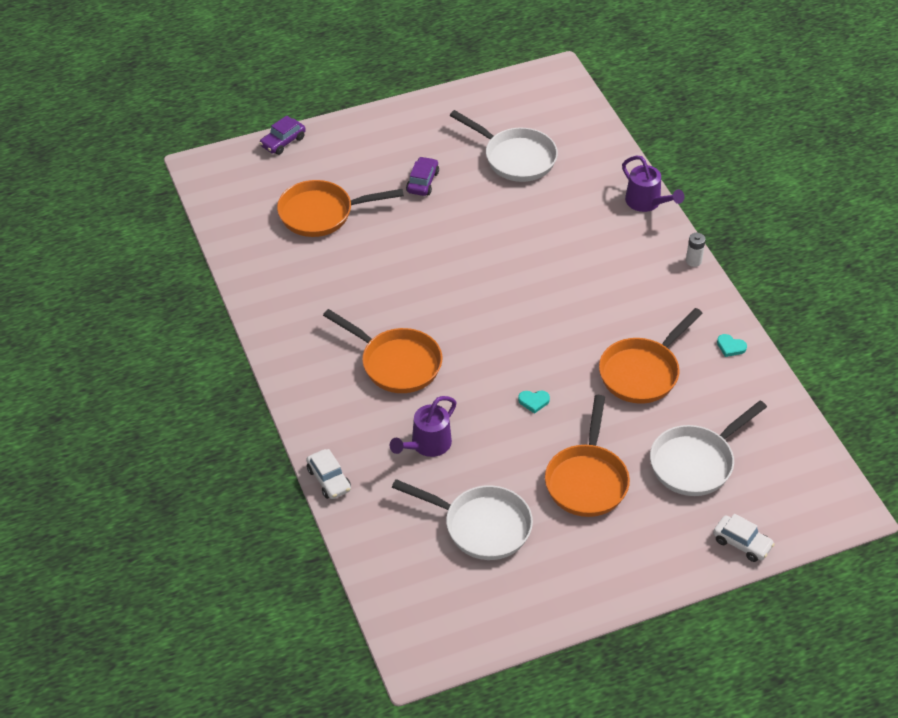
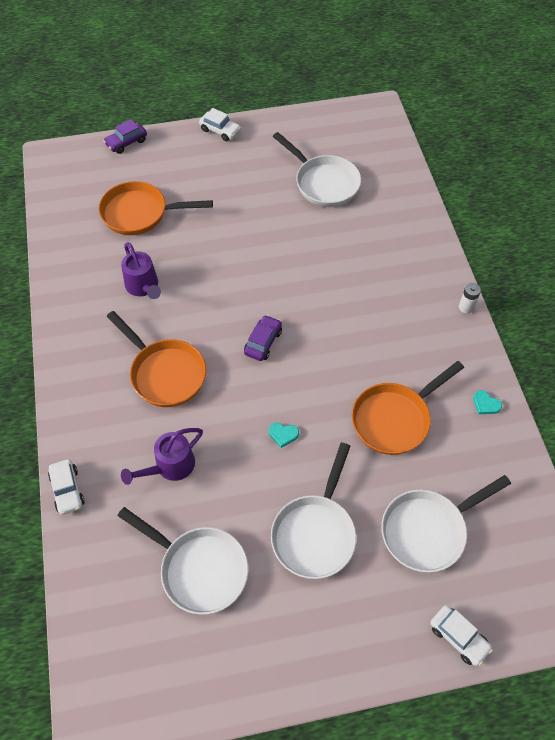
camera: 10 degrees right, 10 degrees up
purple car [406,156,439,196] -> purple car moved to [244,315,282,361]
orange pan [545,395,630,517] -> white pan [271,442,357,579]
purple watering can [622,155,684,212] -> purple watering can moved to [121,243,161,299]
none -> white car [199,108,241,141]

